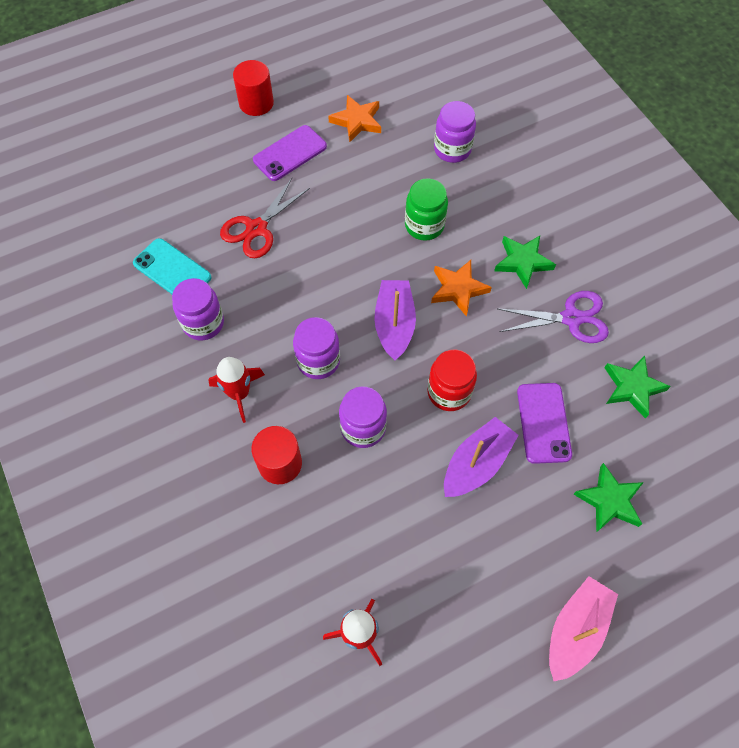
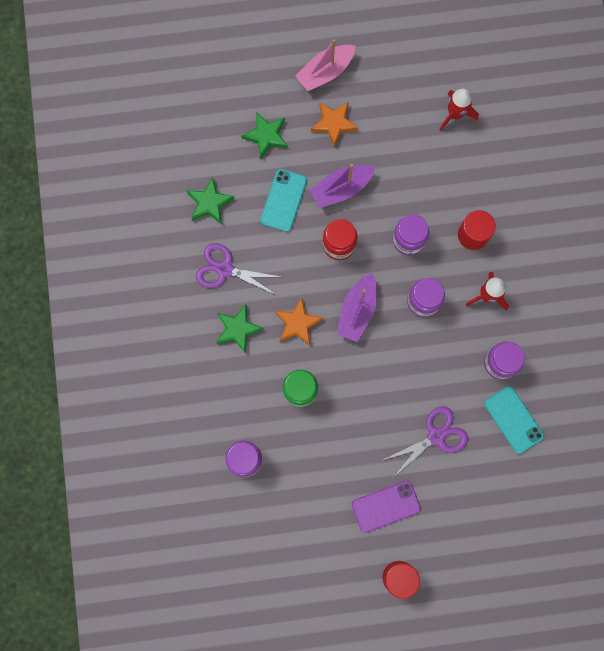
camera: 160 degrees left, 15 degrees up
red scissors [220,178,310,258] -> purple scissors [383,406,468,476]
orange star [328,95,381,142] -> orange star moved to [311,102,358,147]
purple phone [517,383,572,464] -> turquoise phone [260,169,307,232]

